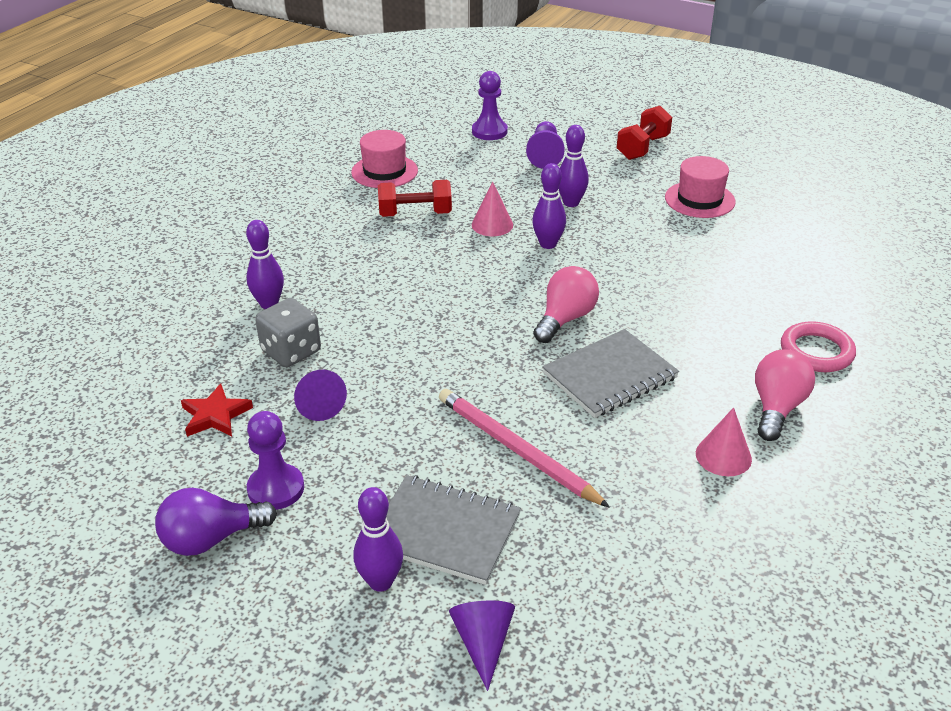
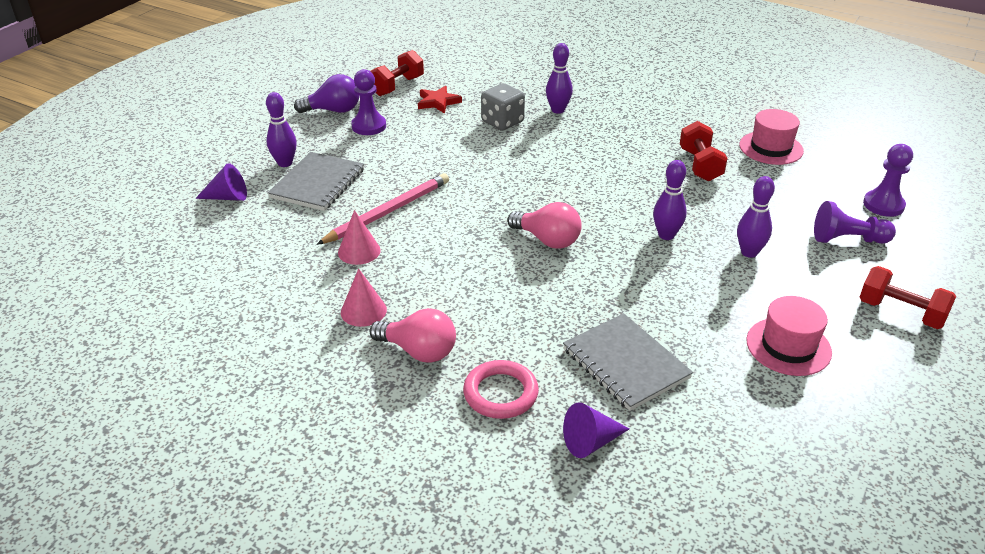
camera: 90 degrees right, 0 degrees up
purple light bulb [155,488,277,556] -> purple light bulb turned 105 degrees clockwise [294,74,359,113]
purple cone [294,370,347,421] -> purple cone moved to [563,402,629,458]
pink cone [472,181,513,236] -> pink cone moved to [338,210,381,265]
grey notebook [542,329,679,418] -> grey notebook moved to [563,313,693,411]
none -> red dumbbell [371,50,424,96]

